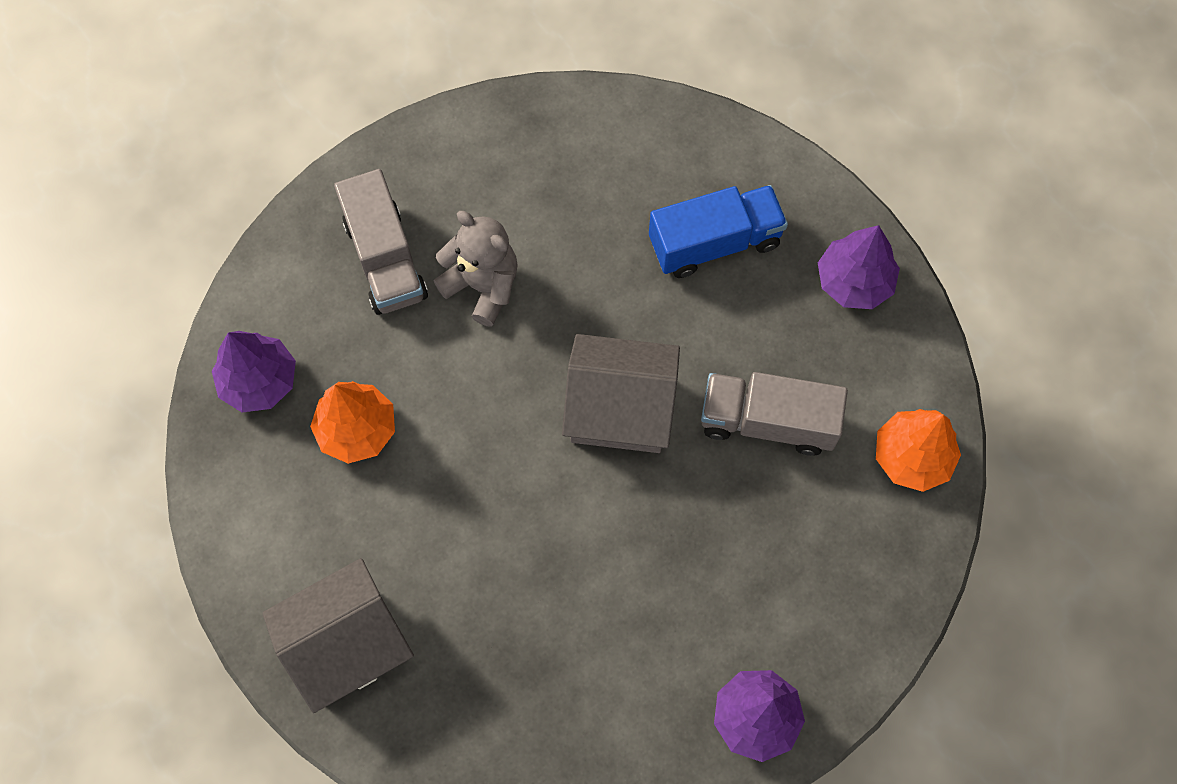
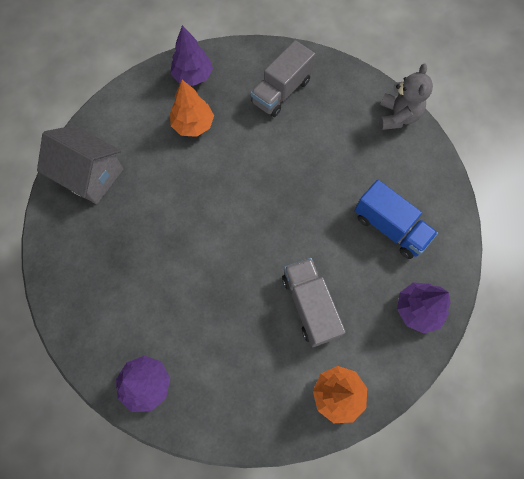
camera: 60 degrees right, 0 degrees up
grey teddy bear [433,211,518,327] -> grey teddy bear moved to [379,63,433,130]
grey house [562,334,680,453] -> none

